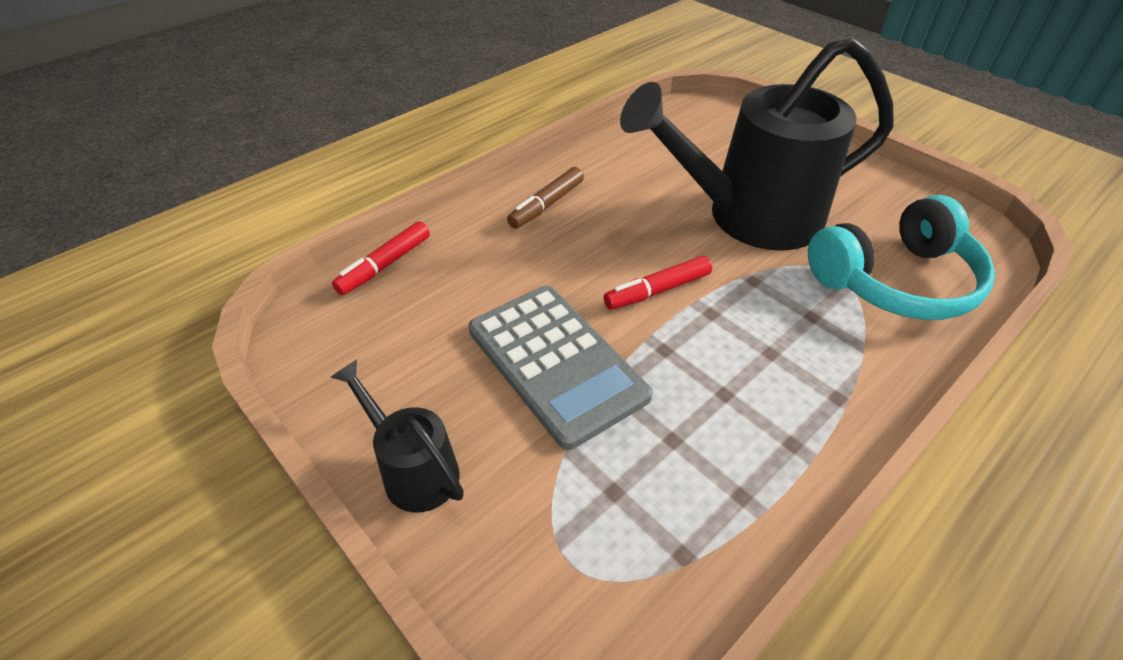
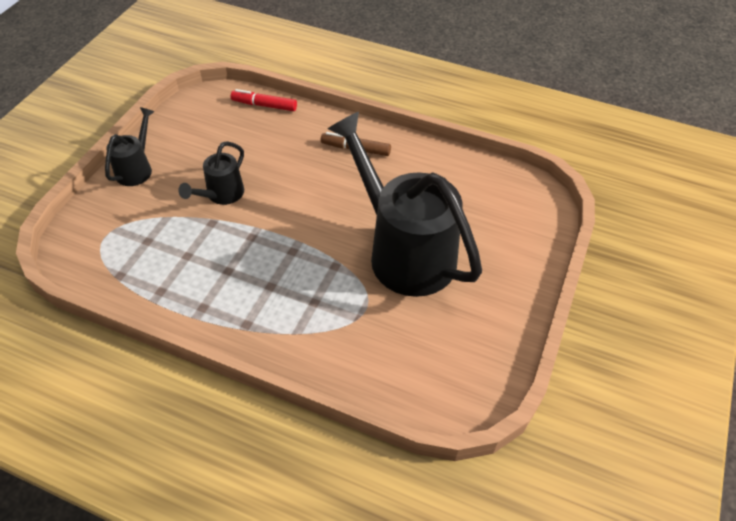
camera: 65 degrees right, 5 degrees up
grey calculator [469,286,653,450] -> black watering can [178,141,244,205]
red marker [603,256,712,310] -> none
turquoise headphones [808,195,995,320] -> none

